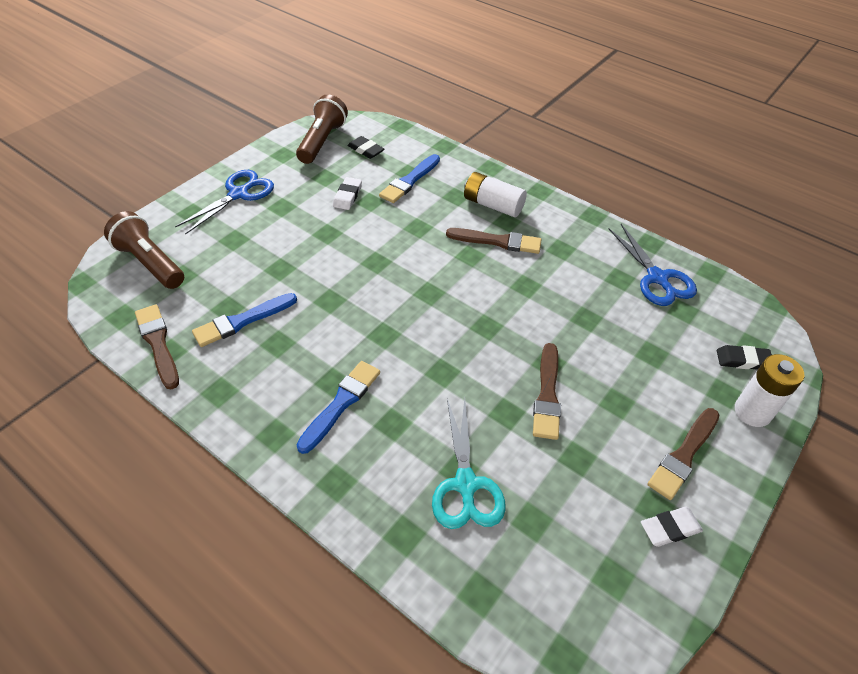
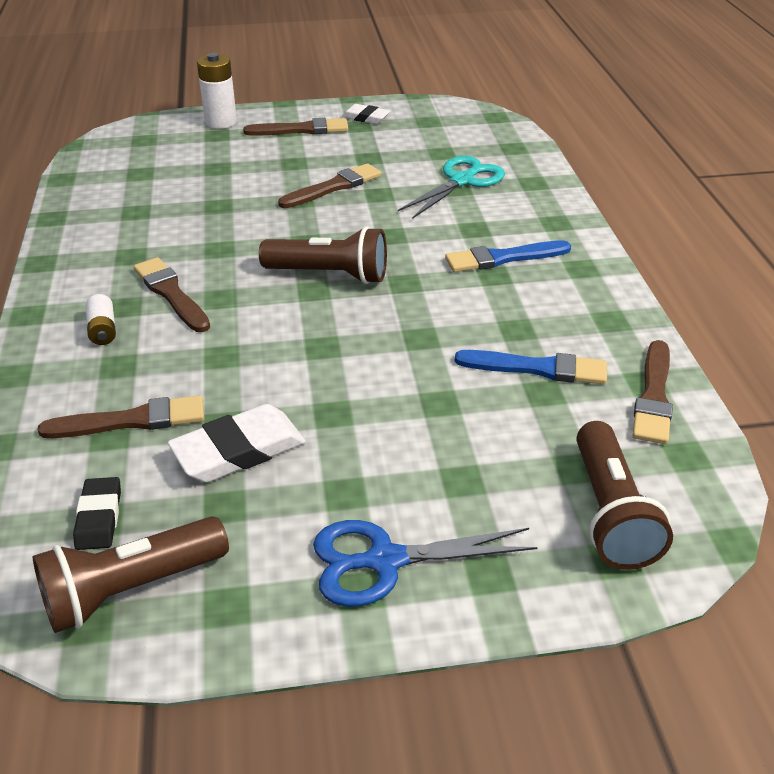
camera: 135 degrees left, 10 degrees down
white eraser [333,177,362,210] -> white eraser [168,404,306,483], size x1.66
blue brush [379,154,440,203] -> brown brush [38,395,204,438]
white battery [464,172,527,217] -> white battery [86,294,116,345], size x0.59
blue scissors [608,224,697,306] -> none
black eraser [717,345,772,370] -> none
none -> brown flashlight [259,226,387,284]

